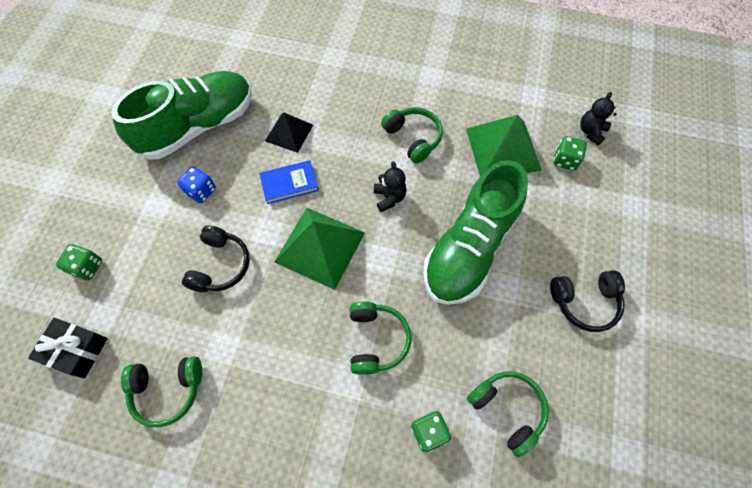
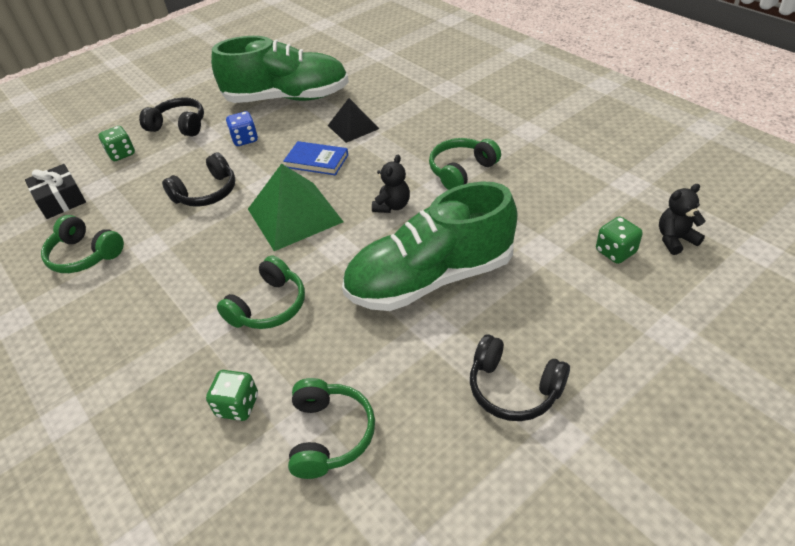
camera: 40 degrees right, 20 degrees down
green headphones [381,107,443,164] -> green headphones turned 135 degrees counterclockwise [429,138,501,190]
green pyramid [466,115,542,176] -> none
none -> black headphones [139,98,204,136]

